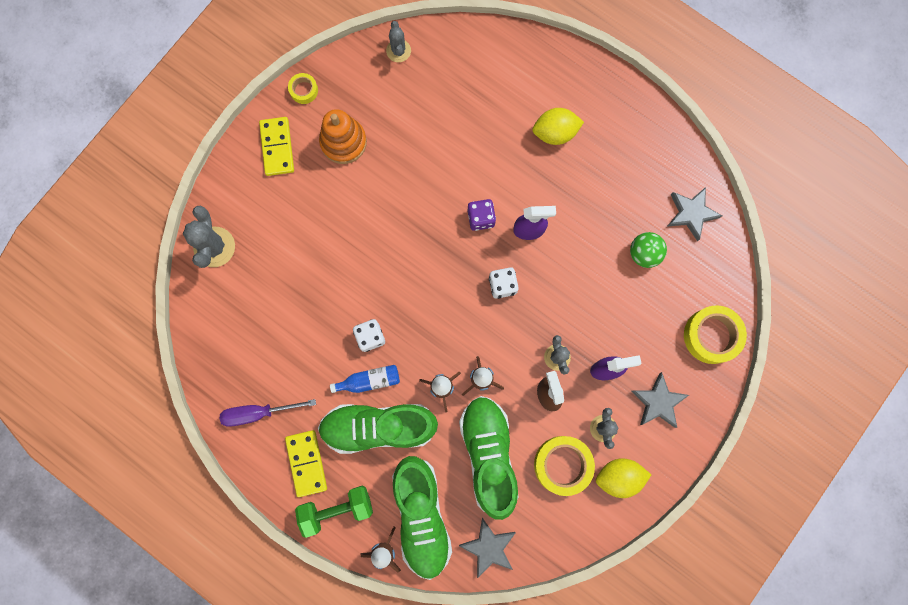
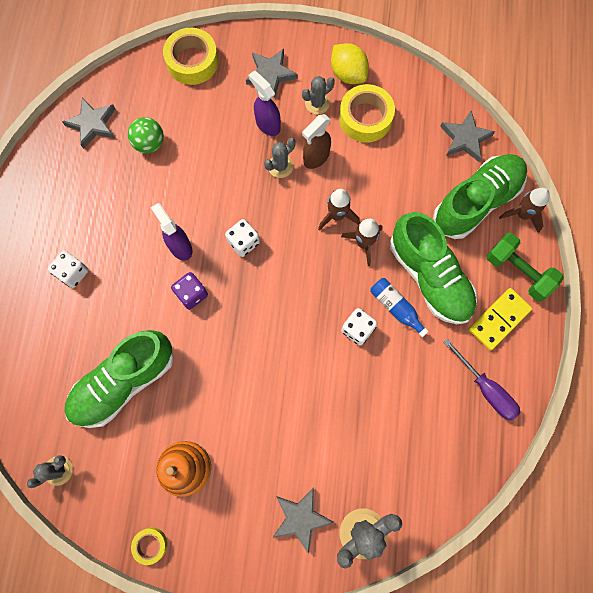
camera: 120 degrees left, 5 degrees down
yellow domino [259,117,294,176] -> none
green shoe [459,396,518,520] -> green shoe moved to [65,330,174,428]
yellow lemon [532,108,584,145] -> white dice [48,251,88,288]
none -> grey star [273,487,334,554]

